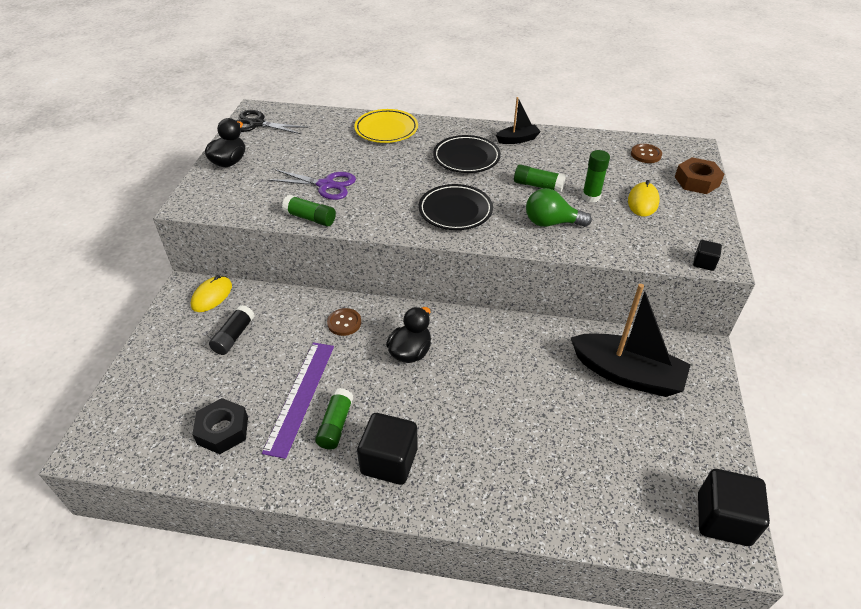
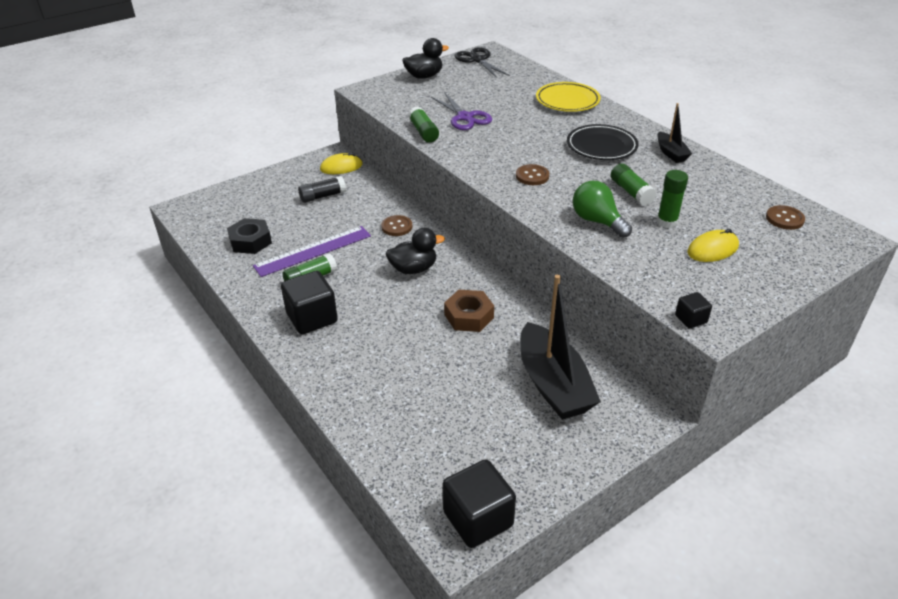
camera: 45 degrees right, 5 degrees down
black plate [419,184,493,230] -> brown button [516,164,549,185]
black boat [496,97,541,144] -> black boat turned 45 degrees clockwise [657,103,692,163]
brown nut [675,157,724,194] -> brown nut moved to [444,290,494,332]

